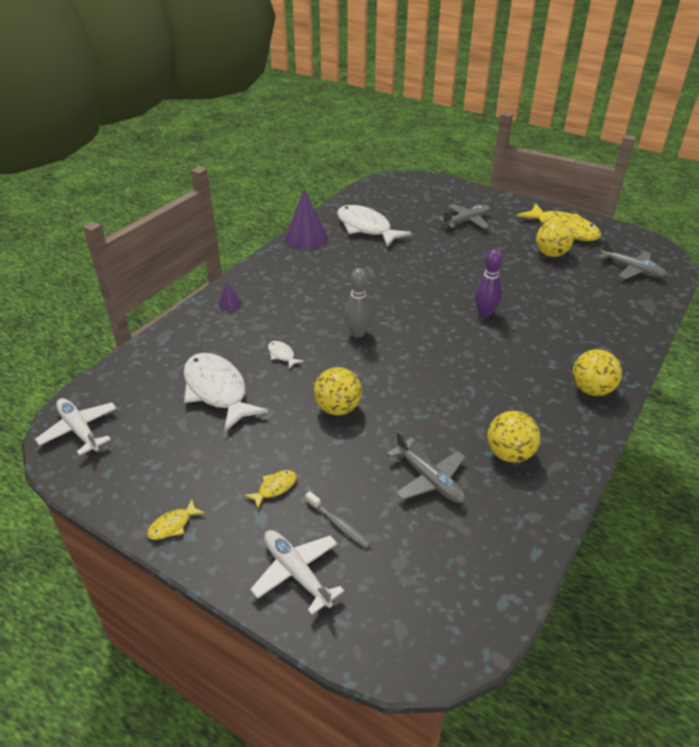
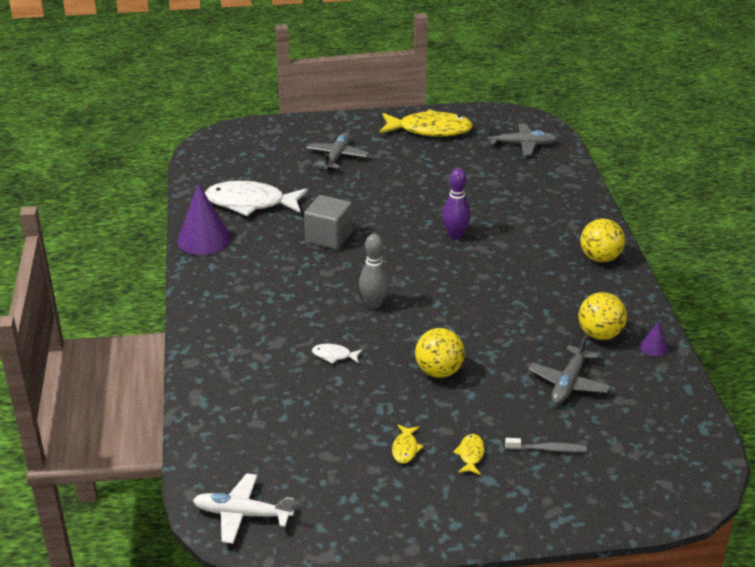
camera: 40 degrees left, 5 degrees down
yellow fish [147,500,205,540] -> yellow fish moved to [392,425,424,464]
white fish [183,353,268,432] -> none
purple cone [219,282,242,311] -> purple cone moved to [640,321,668,356]
white plane [250,530,344,615] -> none
grey plane [387,431,465,503] -> grey plane turned 105 degrees clockwise [528,335,611,404]
yellow ball [536,220,574,257] -> none
none -> grey cube [304,195,352,250]

